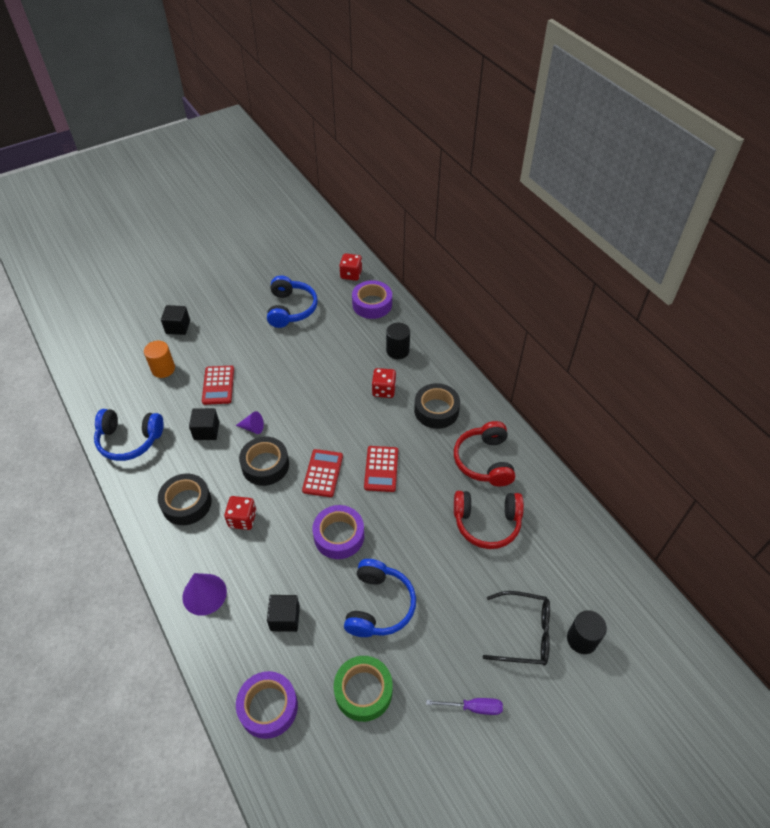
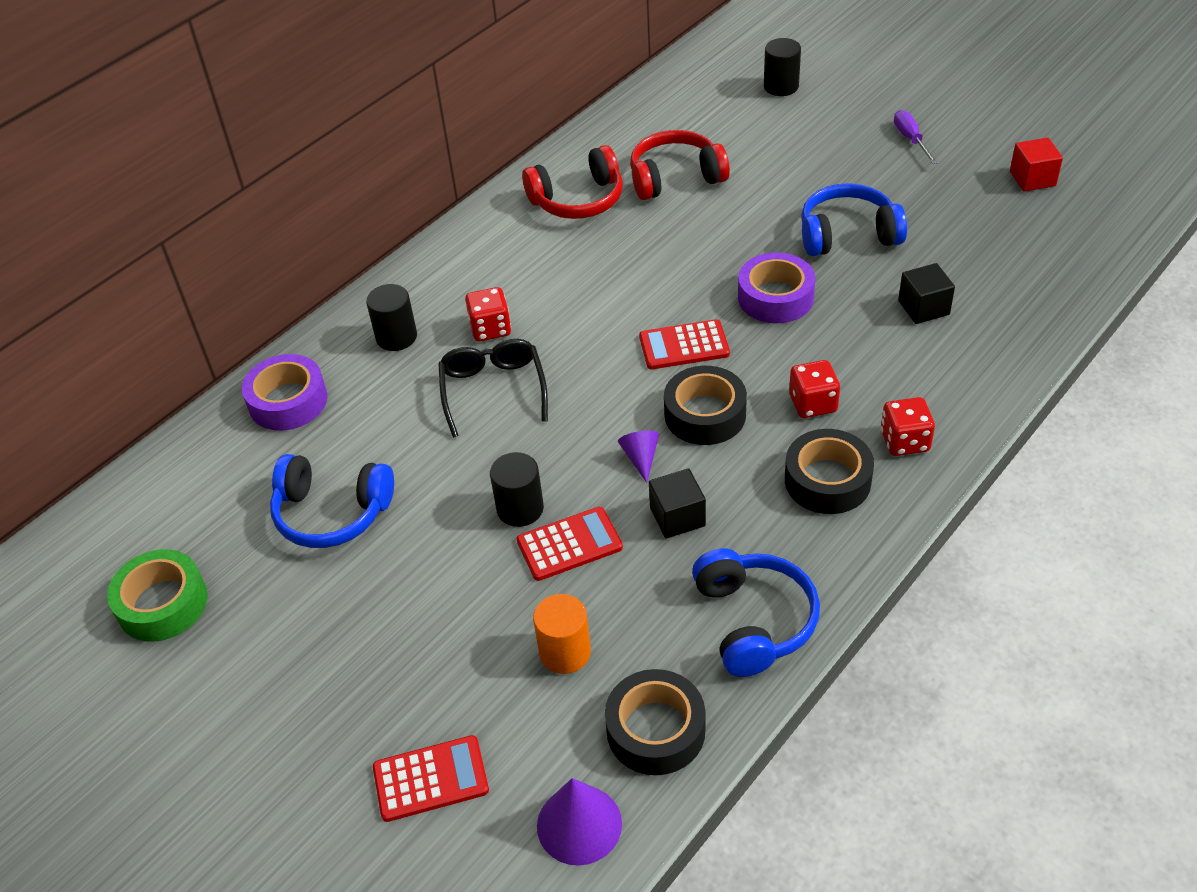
camera: 105 degrees left, 5 degrees down
black cube [161,305,190,335] -> none
purple cone [182,573,227,616] -> purple cone moved to [537,778,622,866]
purple tape [236,671,298,739] -> none
blue headphones [267,275,318,328] -> blue headphones turned 150 degrees counterclockwise [270,454,394,548]
green tape [334,656,393,722] -> green tape moved to [107,549,208,642]
red dice [339,253,362,281] -> red dice moved to [881,397,935,456]
red calculator [364,446,398,492] -> red calculator moved to [373,735,489,822]
black tape [414,383,460,429] -> black tape moved to [605,669,705,775]
red headphones [454,491,524,549] -> red headphones turned 90 degrees counterclockwise [630,130,730,200]
black glasses [483,591,550,665] -> black glasses moved to [438,339,548,438]
none -> black cylinder [490,452,544,527]
none -> red cube [1010,138,1063,192]

